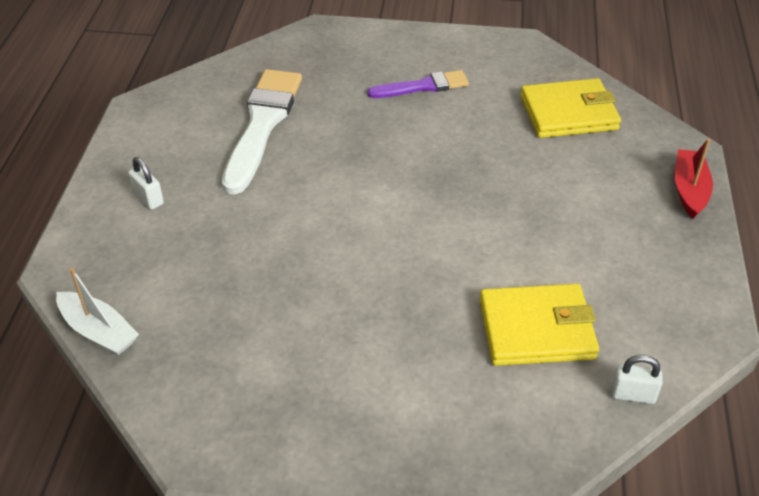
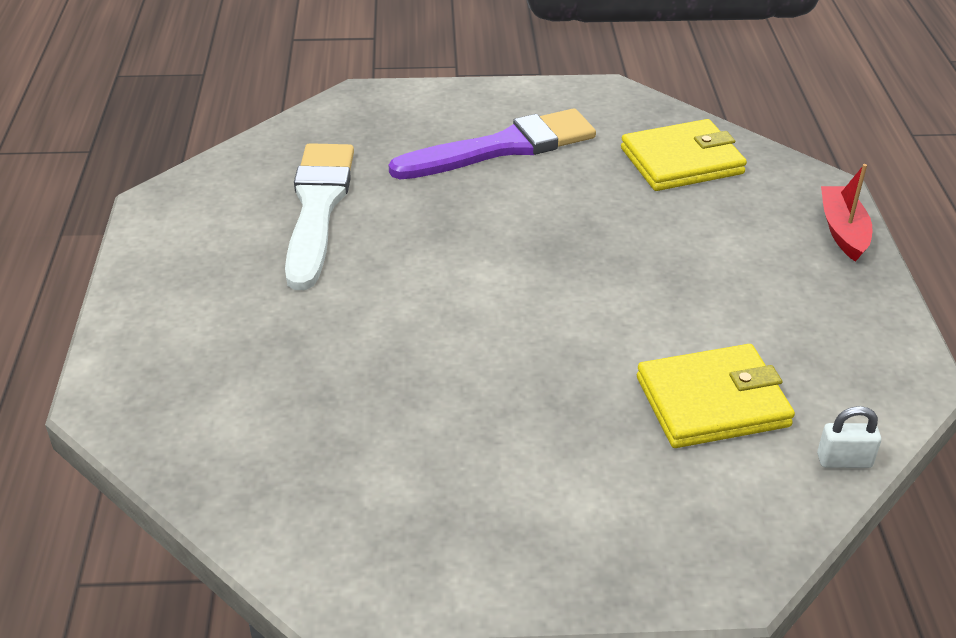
camera: 10 degrees left, 5 degrees down
white boat [56,268,139,355] -> none
white padlock [128,157,164,210] -> none
purple brush [367,70,469,98] -> purple brush [389,108,596,179], size x1.73

